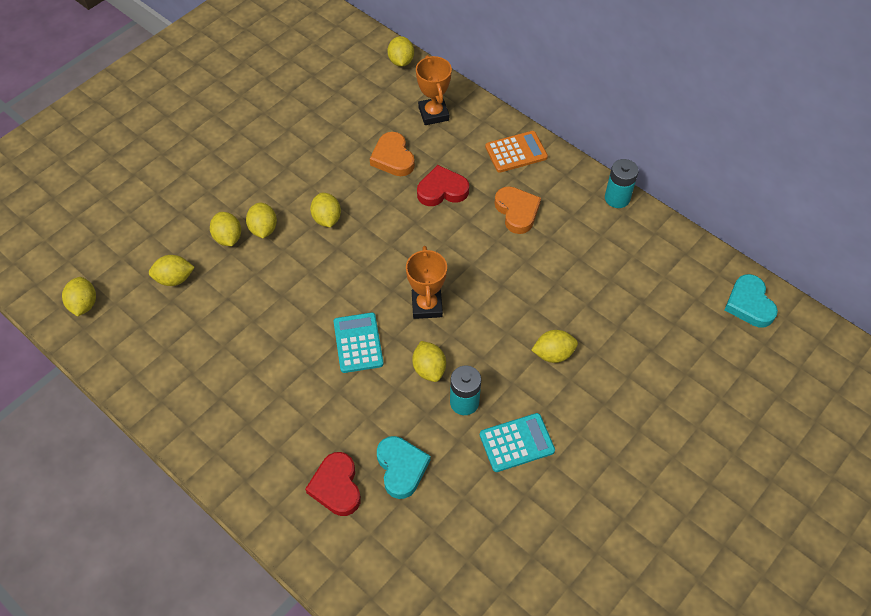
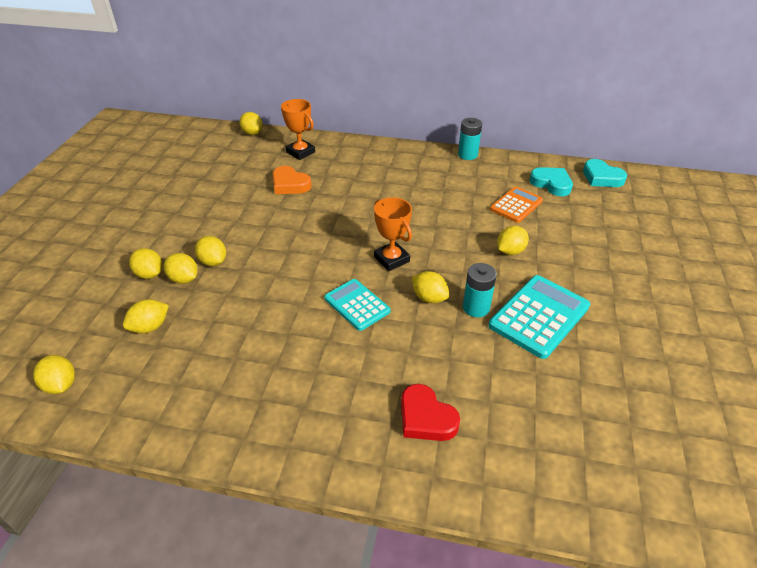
camera: 30 degrees left, 15 degrees down
yellow lemon [310,193,341,228] -> yellow lemon moved to [129,248,162,279]
turquoise heart [377,436,431,499] -> turquoise heart moved to [530,167,573,196]
red heart [417,165,469,206] -> none
turquoise calculator [480,413,555,472] -> turquoise calculator [488,275,590,359], size x1.55
orange calculator [485,131,548,173] -> orange calculator moved to [490,186,543,223]
orange heart [494,186,541,234] -> none

